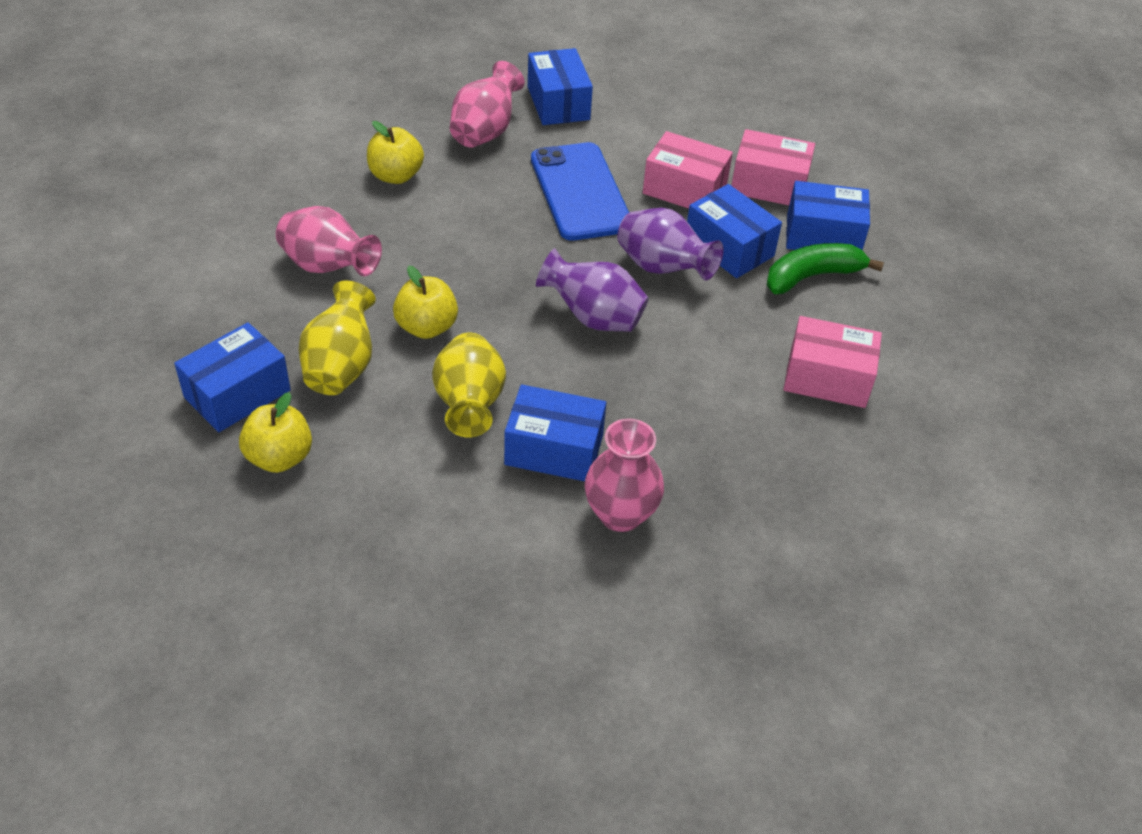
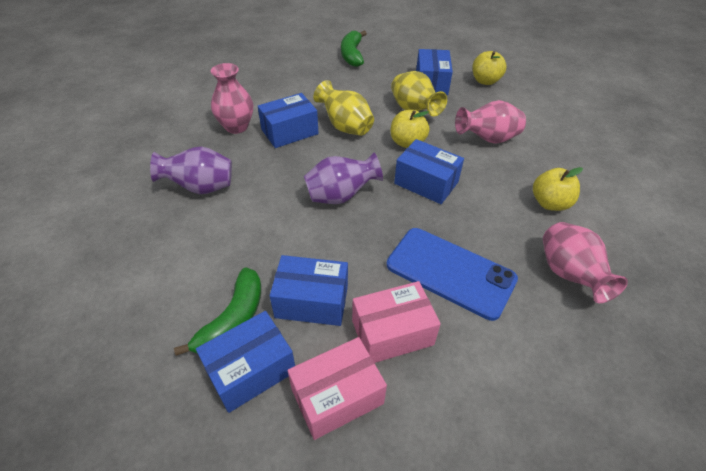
camera: 140 degrees right, 0 degrees up
yellow apple [239,392,312,473] -> yellow apple moved to [472,51,507,85]
blue box [528,48,593,125] -> blue box moved to [394,139,464,204]
purple vase [617,208,724,280] -> purple vase moved to [150,147,232,194]
pink box [783,316,882,408] -> none
none -> green banana [341,31,367,67]

